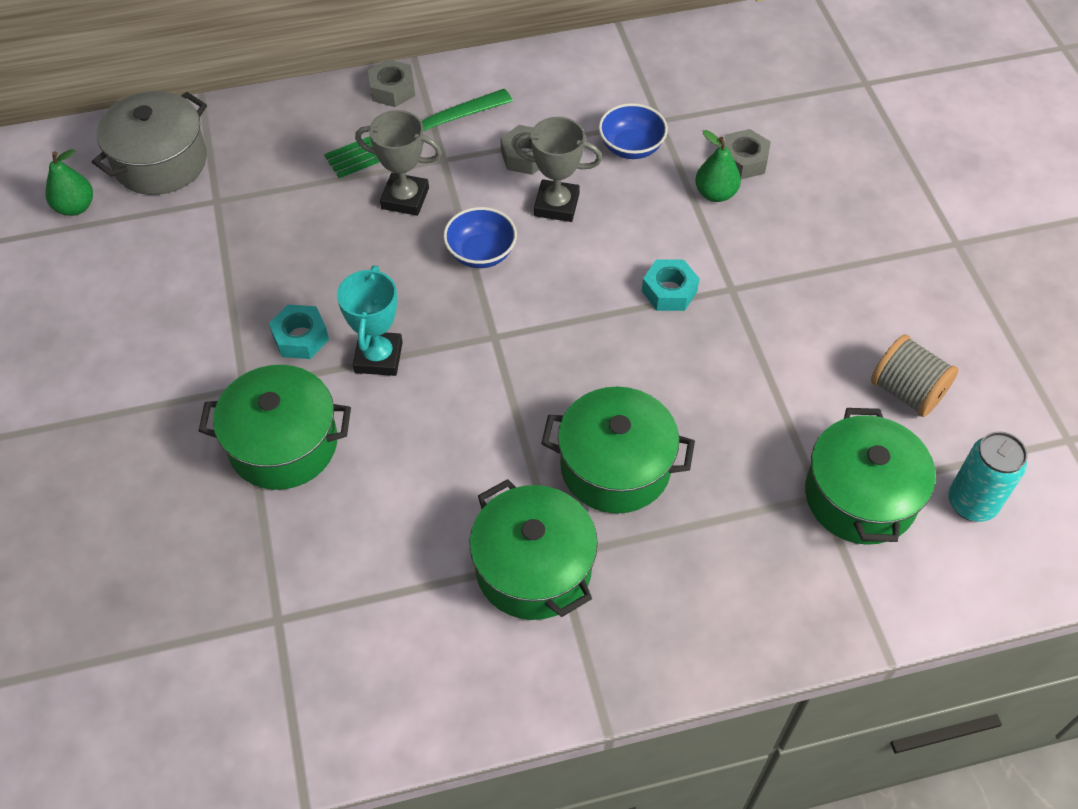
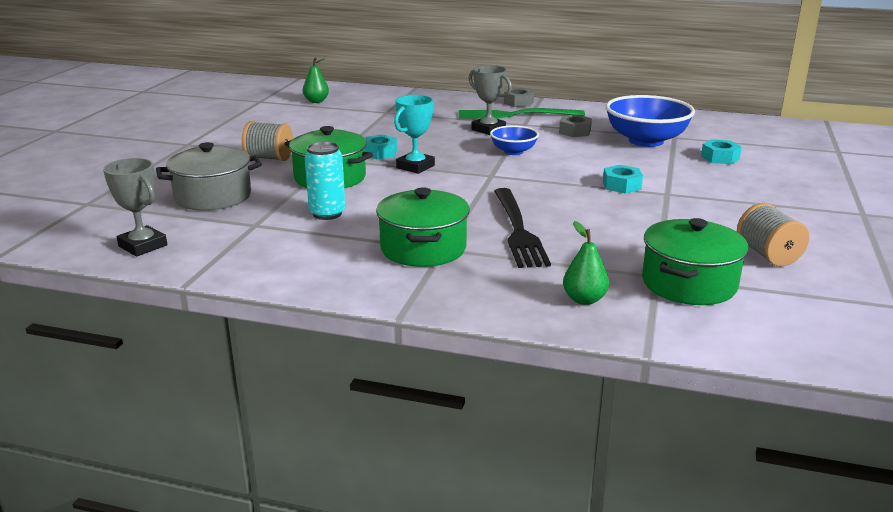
camera: 30 degrees right, 30 degrees down
grey pot [92,91,207,195] -> grey pot moved to [156,142,262,211]
grey trophy [513,117,602,222] -> grey trophy moved to [103,158,167,257]
green pot [541,387,695,513] -> black fork [494,188,551,268]
blue bowl [599,103,668,159] -> blue bowl [606,95,695,147], size x1.84
green pear [695,130,741,202] -> green pear moved to [563,221,609,305]
grey nut [724,129,771,179] -> turquoise nut [701,139,742,164]
turquoise can [948,431,1028,522] -> turquoise can moved to [305,142,345,220]
none -> grey spool [242,121,293,161]

